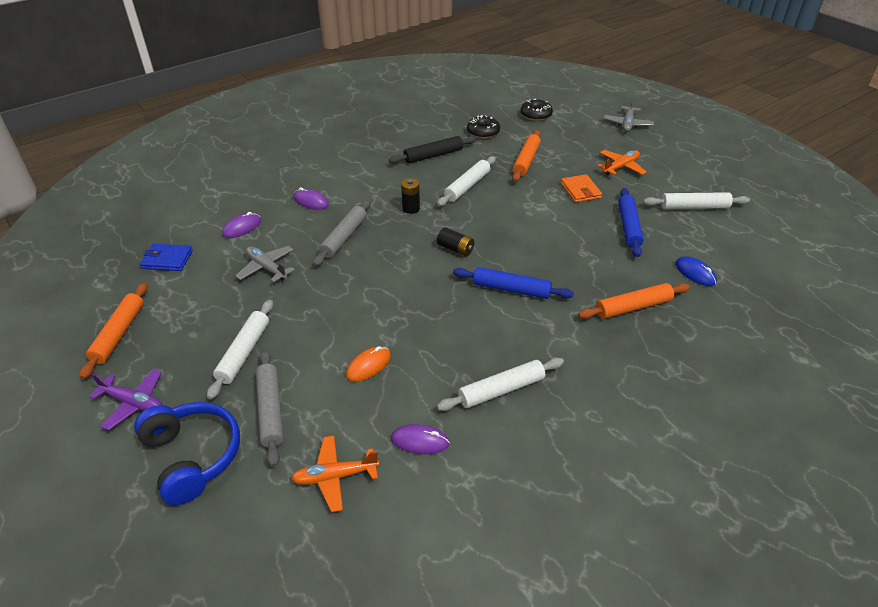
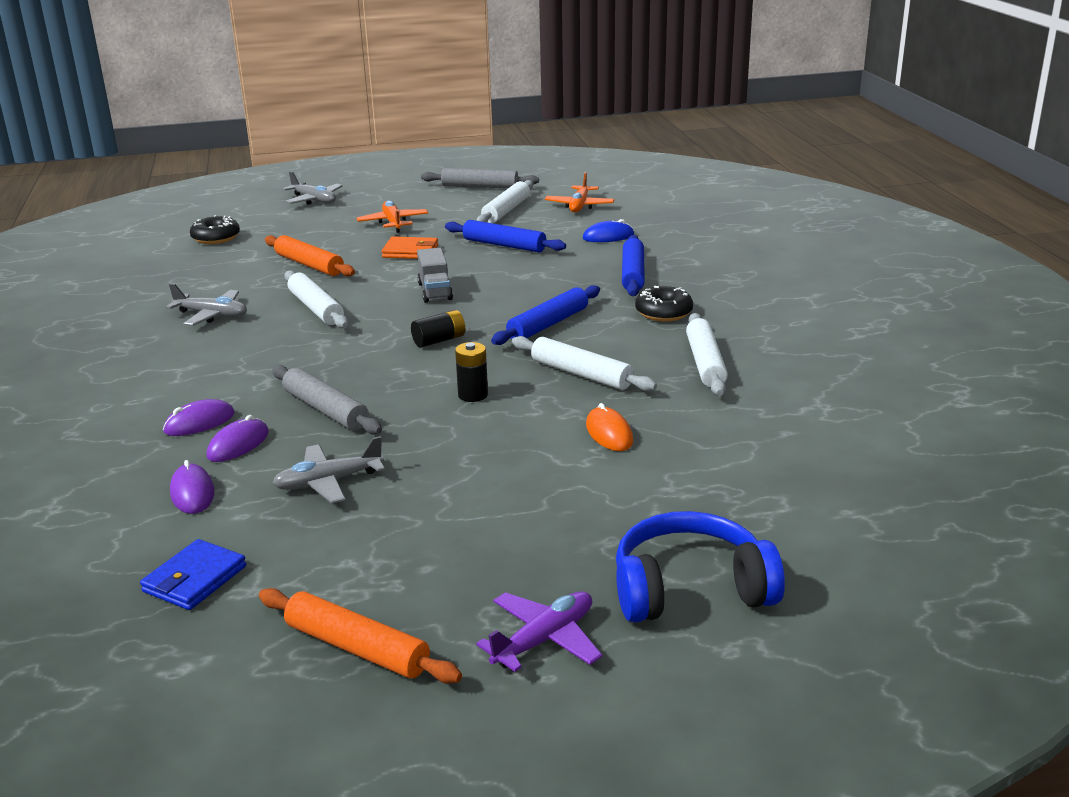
camera: 65 degrees left, 15 degrees down
white rolling pin [207,300,273,400] -> white rolling pin moved to [512,336,657,391]
grey rolling pin [256,350,284,467] -> grey rolling pin moved to [421,168,539,188]
orange plane [291,436,379,512] -> orange plane moved to [545,172,615,212]
black rolling pin [389,136,477,164] -> grey plane [166,283,247,326]
purple mouse [391,424,450,454] -> purple mouse moved to [207,415,269,462]
black battery [401,178,420,214] -> black battery moved to [455,342,488,402]
black donut [467,115,500,139] -> black donut moved to [635,286,693,322]
orange rolling pin [578,283,690,319] -> blue rolling pin [622,235,645,296]
none -> grey truck [417,248,453,303]

